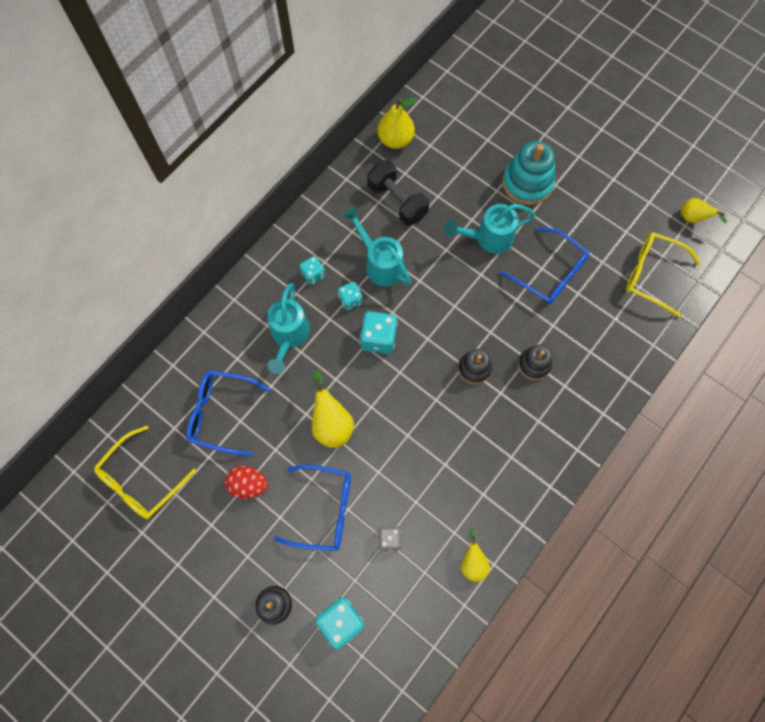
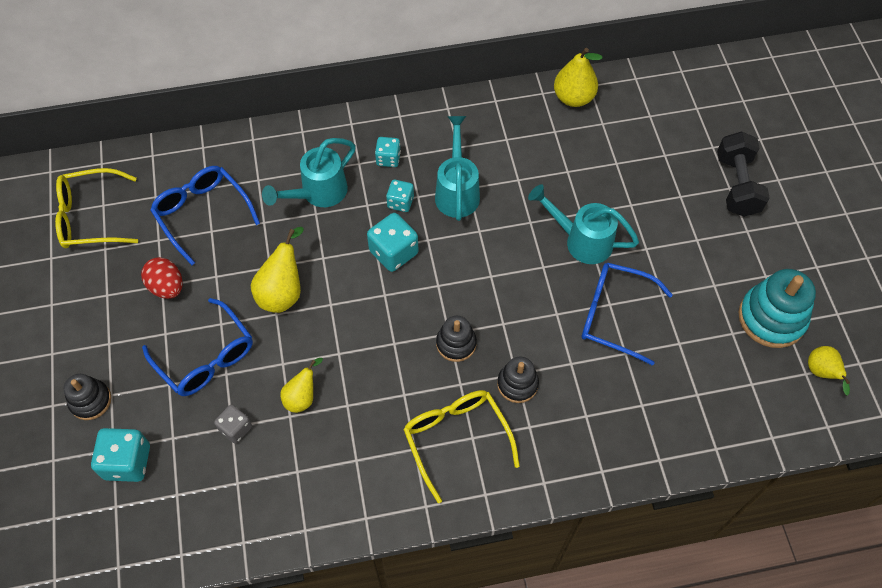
camera: 40 degrees right, 10 degrees down
black dumbbell [367,160,429,226] -> black dumbbell moved to [717,131,770,217]
yellow pear [461,528,490,582] -> yellow pear moved to [280,358,323,413]
blue glasses [500,228,589,304] -> blue glasses turned 120 degrees clockwise [582,263,673,366]
turquoise stacking toy [502,141,555,205] -> turquoise stacking toy moved to [738,269,816,348]
yellow glasses [626,232,701,318] -> yellow glasses moved to [403,390,520,503]

